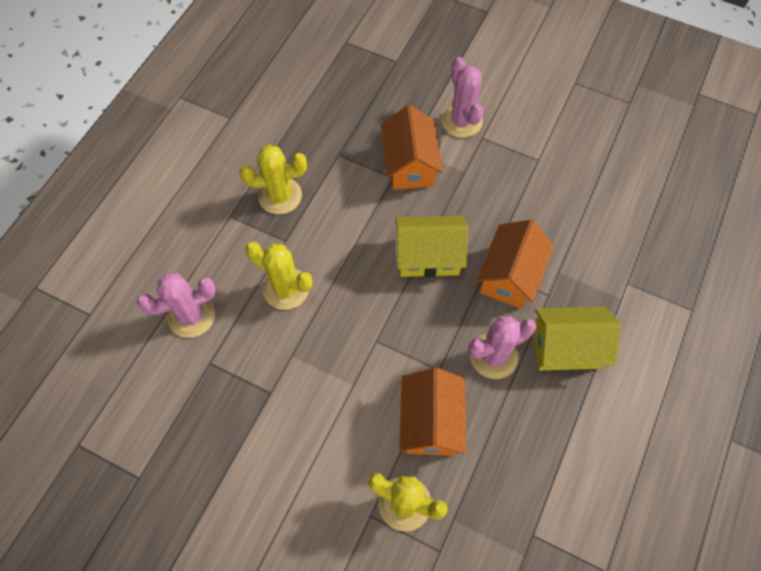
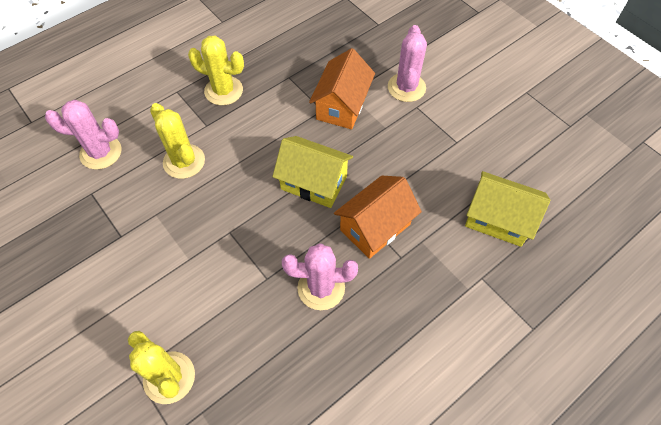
camera: 25 degrees right, 5 degrees down
orange house [400,368,466,456] -> none
yellow house [534,307,621,370] -> yellow house moved to [465,171,550,247]

